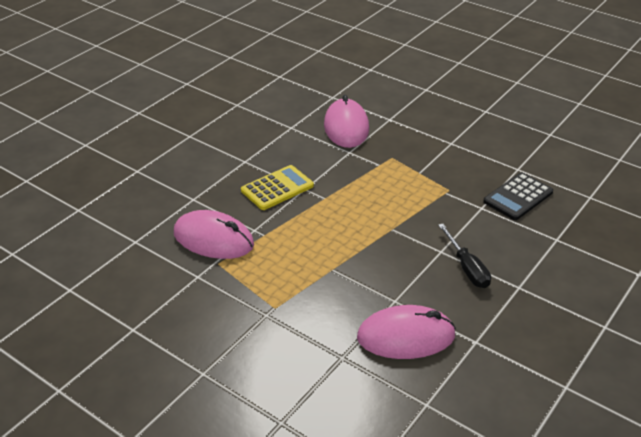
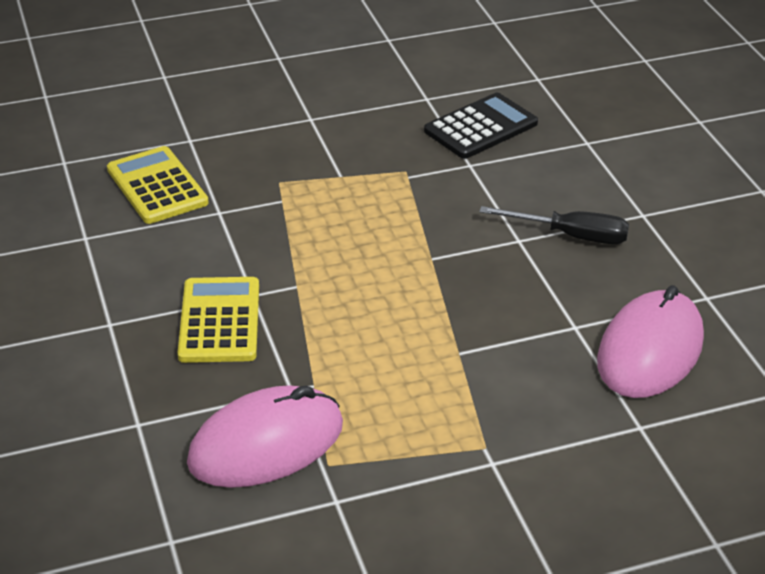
camera: 55 degrees left, 0 degrees up
pink mouse [324,95,369,148] -> yellow calculator [107,146,209,224]
black calculator [483,172,553,220] -> black calculator turned 120 degrees counterclockwise [424,93,538,159]

